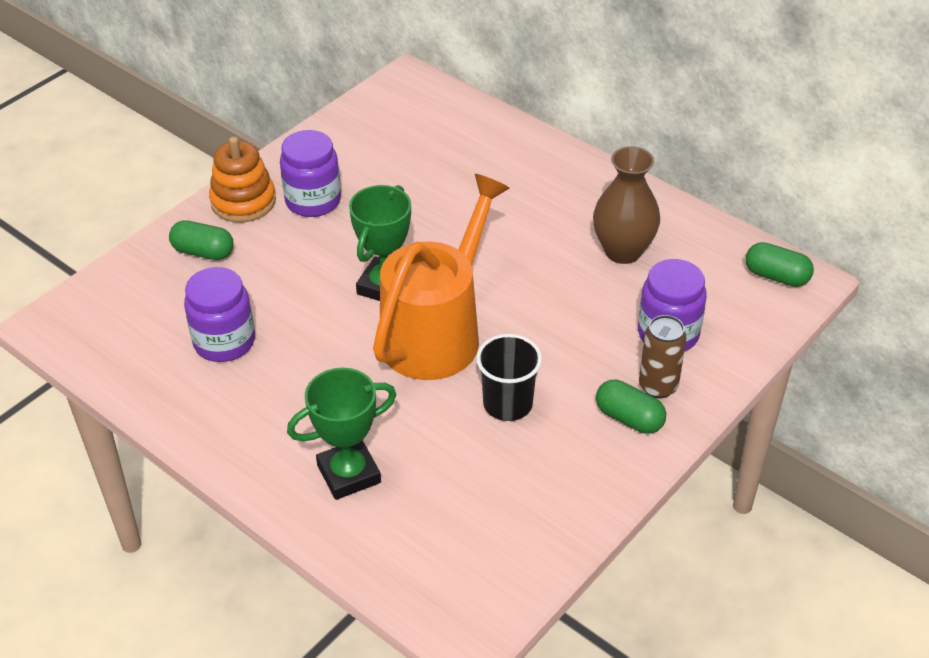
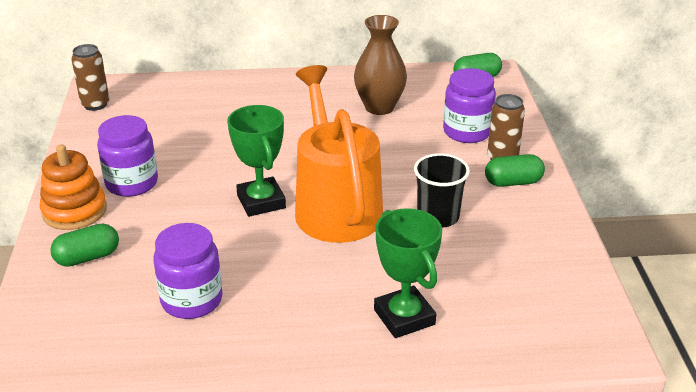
camera: 45 degrees left, 10 degrees down
green trophy [287,368,396,500] -> green trophy turned 45 degrees counterclockwise [374,208,442,338]
none -> brown can [71,44,109,111]

